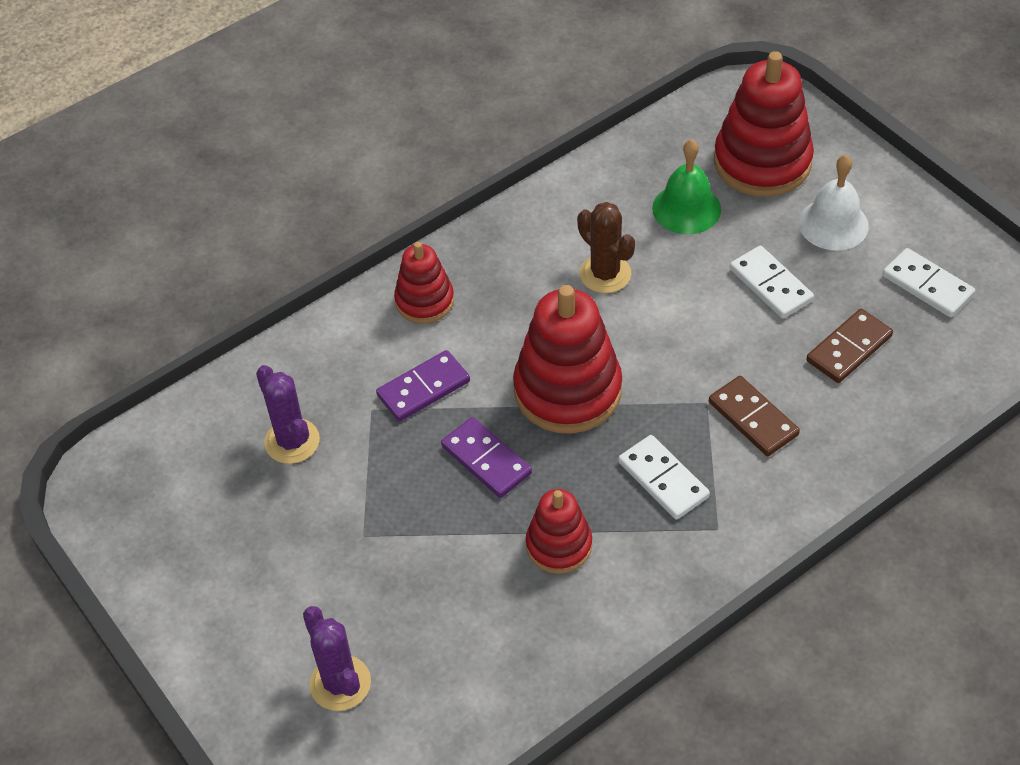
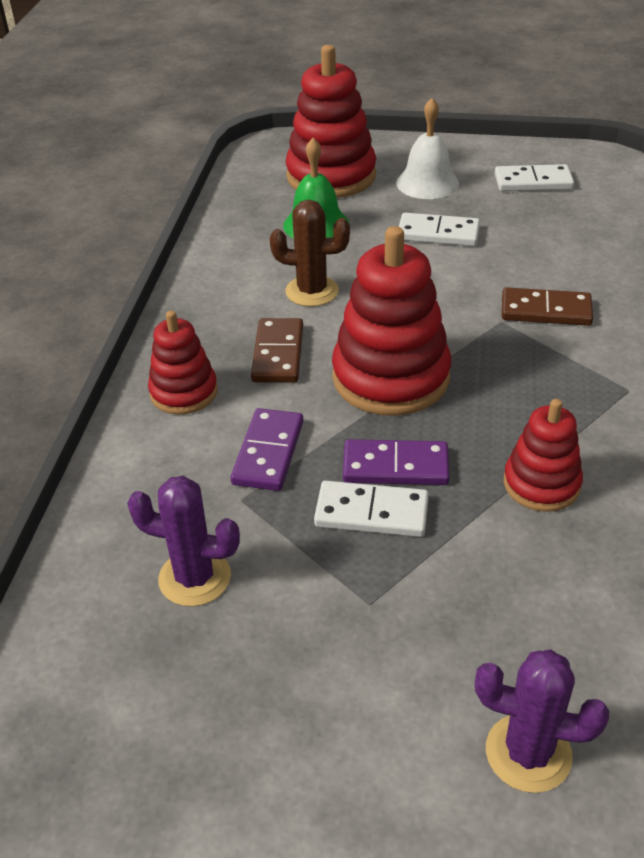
camera: 45 degrees left, 10 degrees down
white domino [618,435,710,520] -> white domino moved to [314,481,429,537]
brown domino [806,309,893,383] -> brown domino moved to [251,318,303,383]

